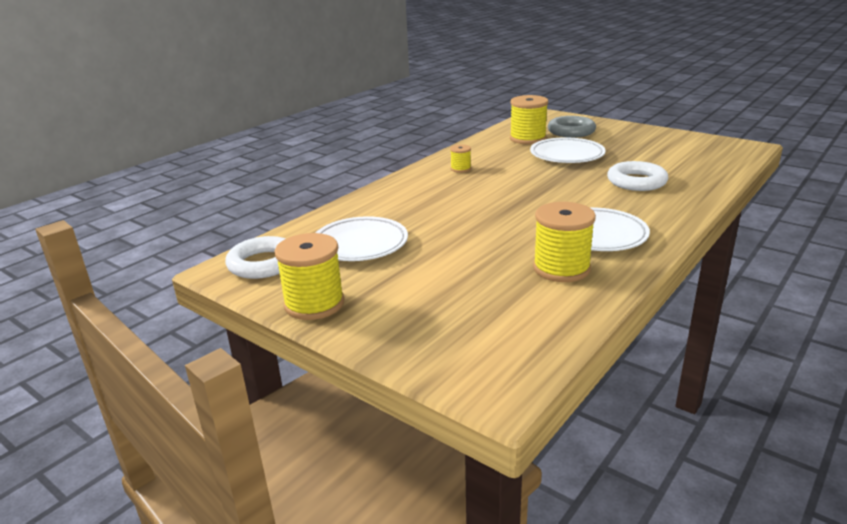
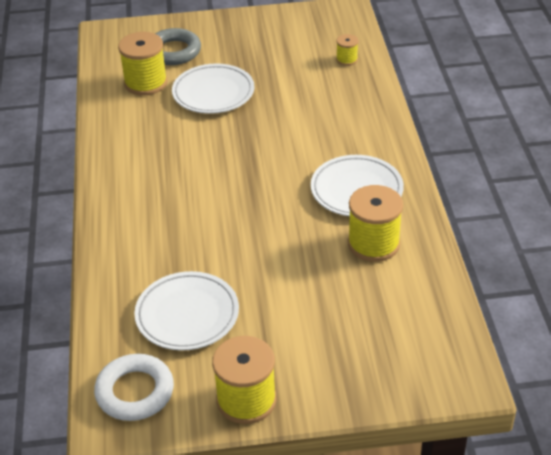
camera: 45 degrees left, 15 degrees up
yellow spool [450,144,471,173] -> yellow spool moved to [336,34,358,66]
white ring [607,161,668,191] -> none

